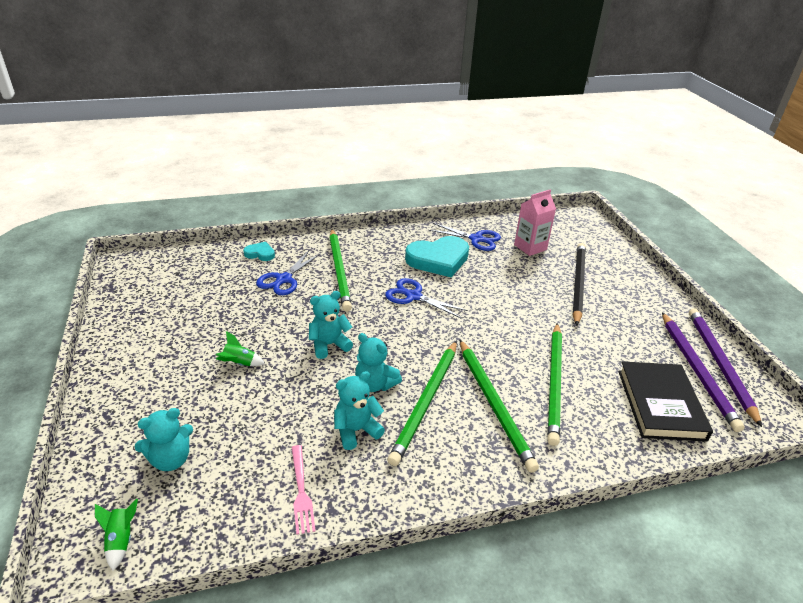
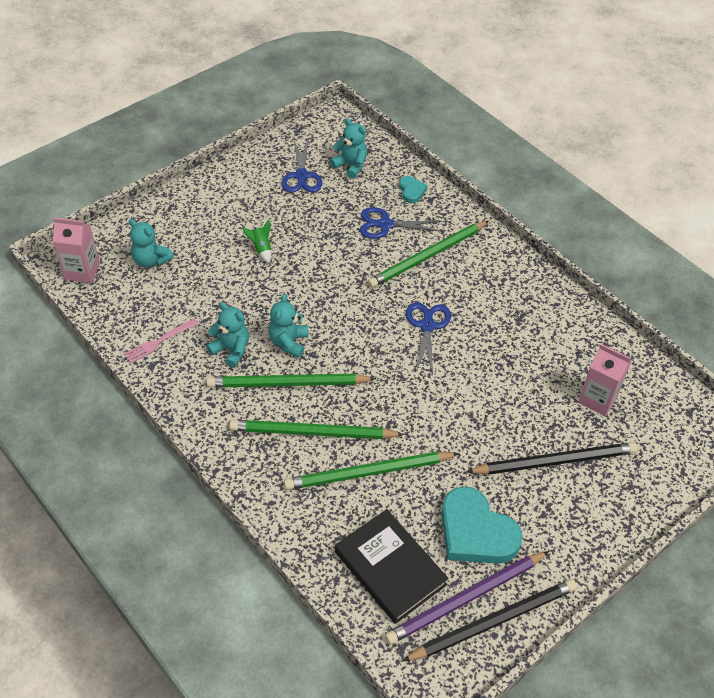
camera: 65 degrees right, 15 degrees up
green rocket [95,499,138,571] -> pink carton [53,218,100,283]
turquoise teddy bear [309,291,353,359] -> turquoise teddy bear moved to [330,118,367,179]
turquoise heart [405,236,469,277] -> turquoise heart moved to [441,486,523,564]
blue scissors [428,223,501,251] -> blue scissors moved to [281,140,322,193]
green pencil [460,340,539,473] -> green pencil turned 45 degrees clockwise [229,420,404,439]
black book [618,361,713,441] -> black book turned 75 degrees clockwise [335,509,449,624]
purple pencil [689,308,762,427] -> black pencil [402,579,577,661]

